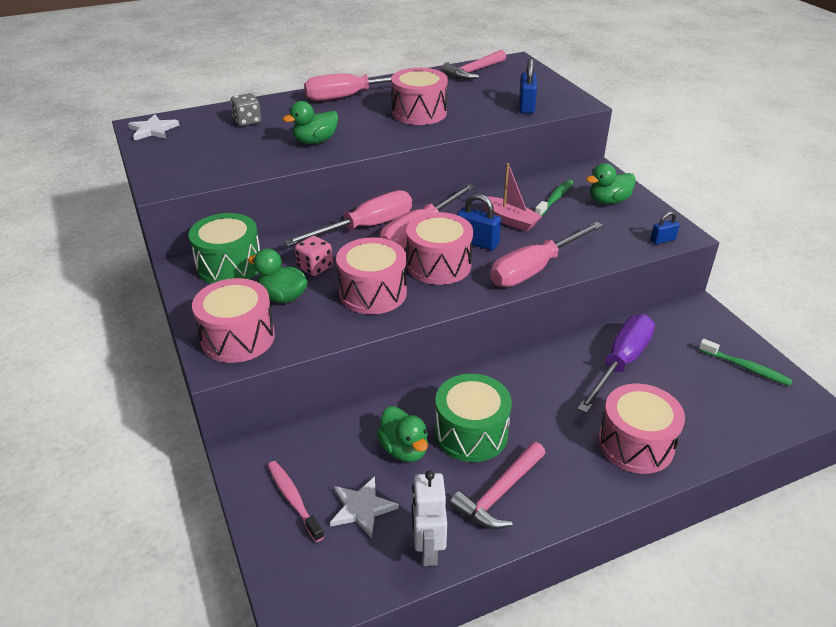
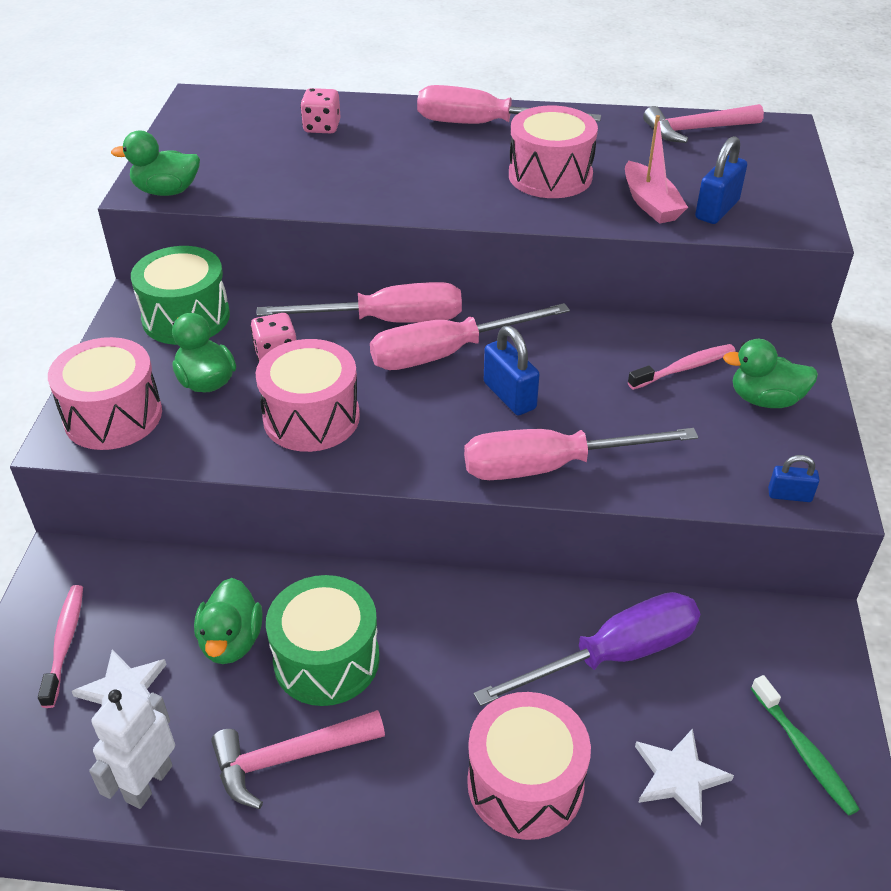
camera: 30 degrees right, 5 degrees up
white star [128,114,179,141] -> white star moved to [635,729,734,825]
grey dice [230,93,261,126] -> pink dice [300,88,341,133]
green duck [283,101,338,144] -> green duck moved to [111,131,200,196]
pink drum [406,212,473,285] -> none
pink boat [482,163,542,232] -> pink boat moved to [625,115,688,224]
green toothbrush [535,180,573,216] -> pink toothbrush [628,344,736,390]

